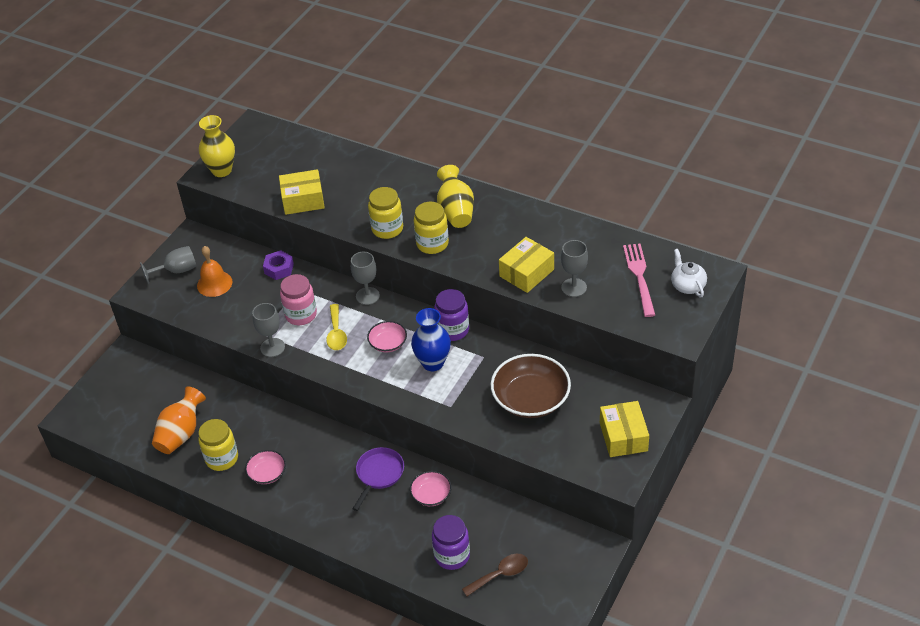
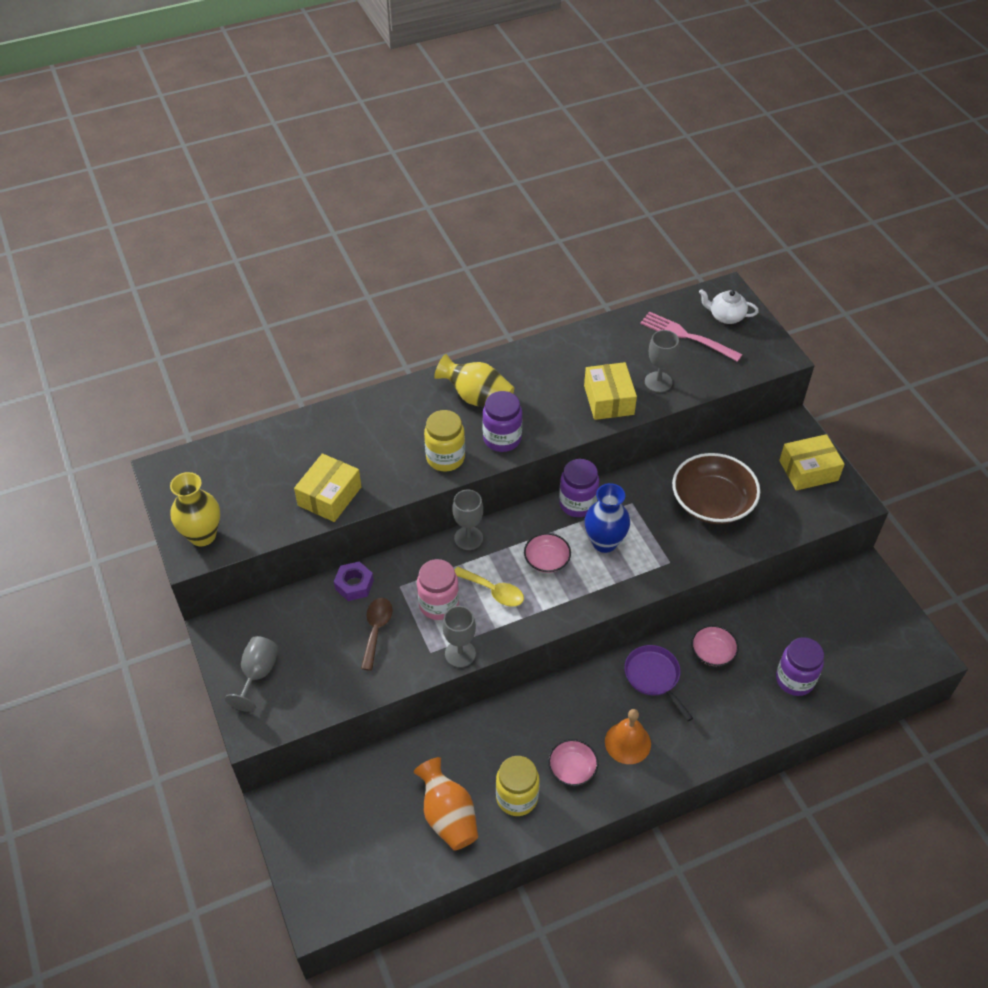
camera: 55 degrees left, 5 degrees up
orange bell [197,246,233,297] -> orange bell moved to [605,709,651,764]
yellow jar [414,202,449,254] -> purple jar [482,391,522,452]
brown spoon [462,554,528,596] -> brown spoon moved to [361,598,393,671]
yellow box [600,401,649,457] -> yellow box turned 45 degrees counterclockwise [779,434,845,491]

